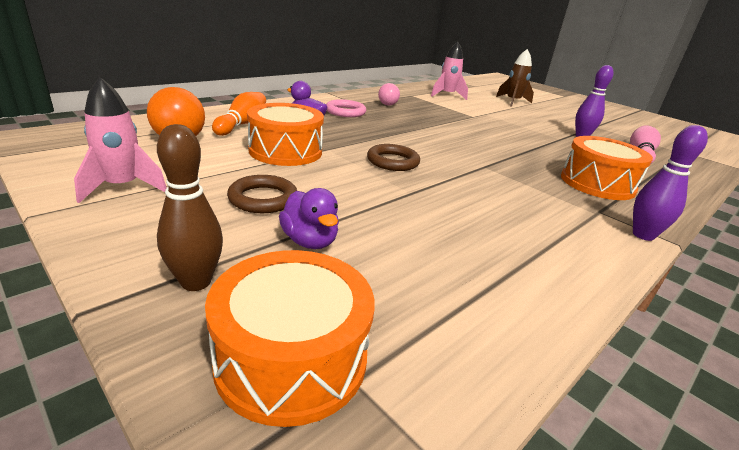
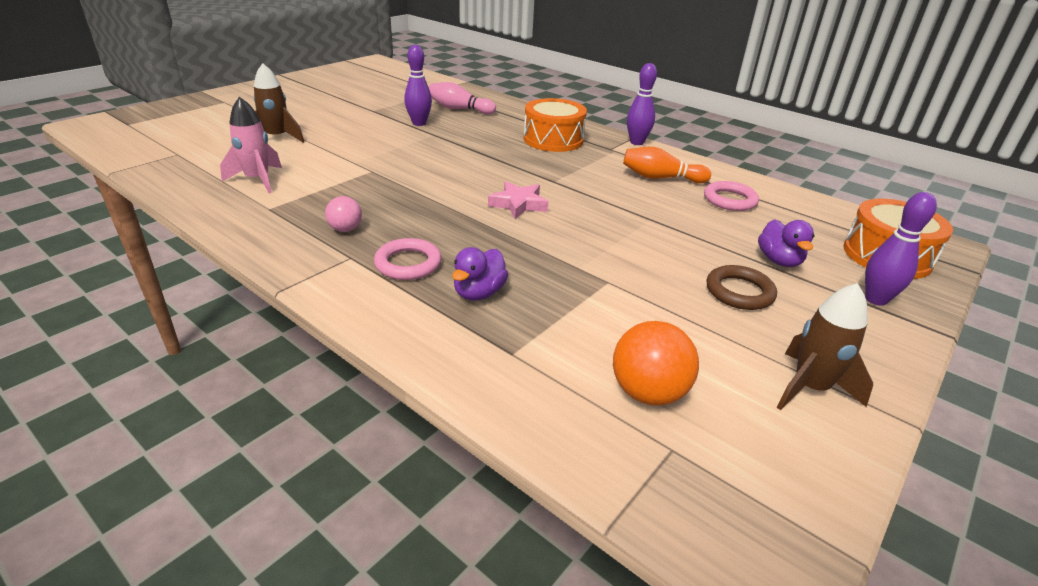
camera: 95 degrees left, 5 degrees up
pink rocket [74,77,167,203] -> brown rocket [777,283,873,410]
brown bowling pin [157,124,223,291] -> purple bowling pin [865,192,937,306]
orange bowling pin [212,92,266,136] -> orange bowling pin moved to [623,147,711,183]
orange drum [247,103,324,166] -> none
purple duck [279,188,339,249] -> purple duck turned 120 degrees clockwise [758,219,814,267]
brown ring [367,144,420,171] -> none
none -> pink star [488,181,548,219]
none -> pink ring [704,181,759,211]

